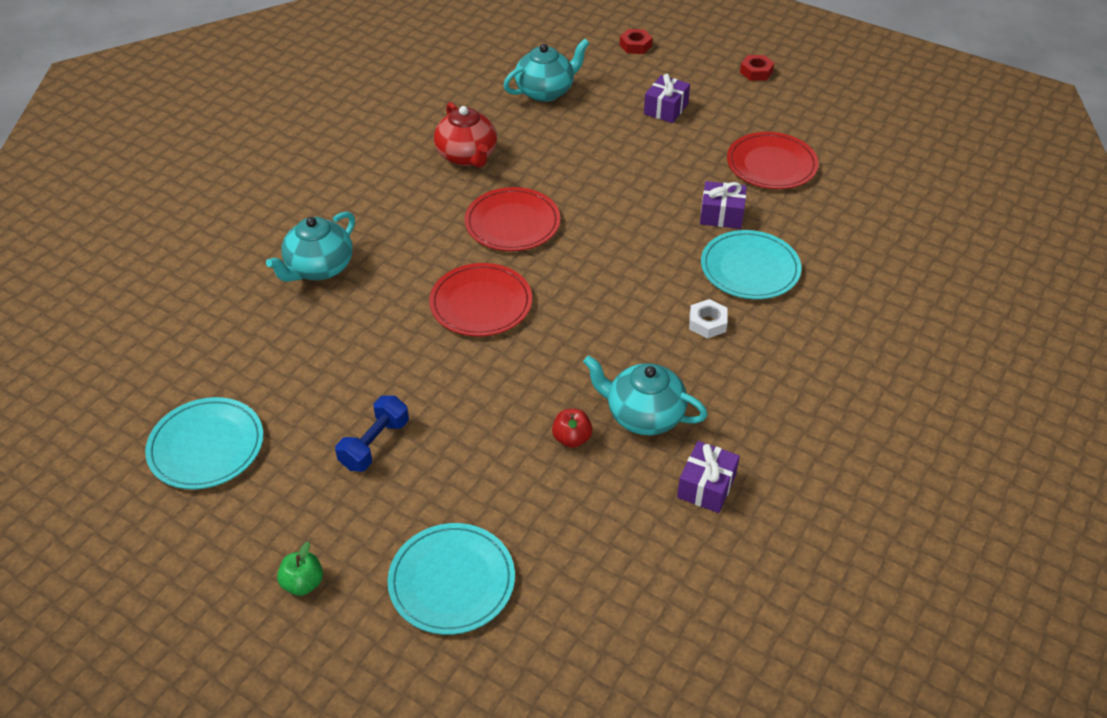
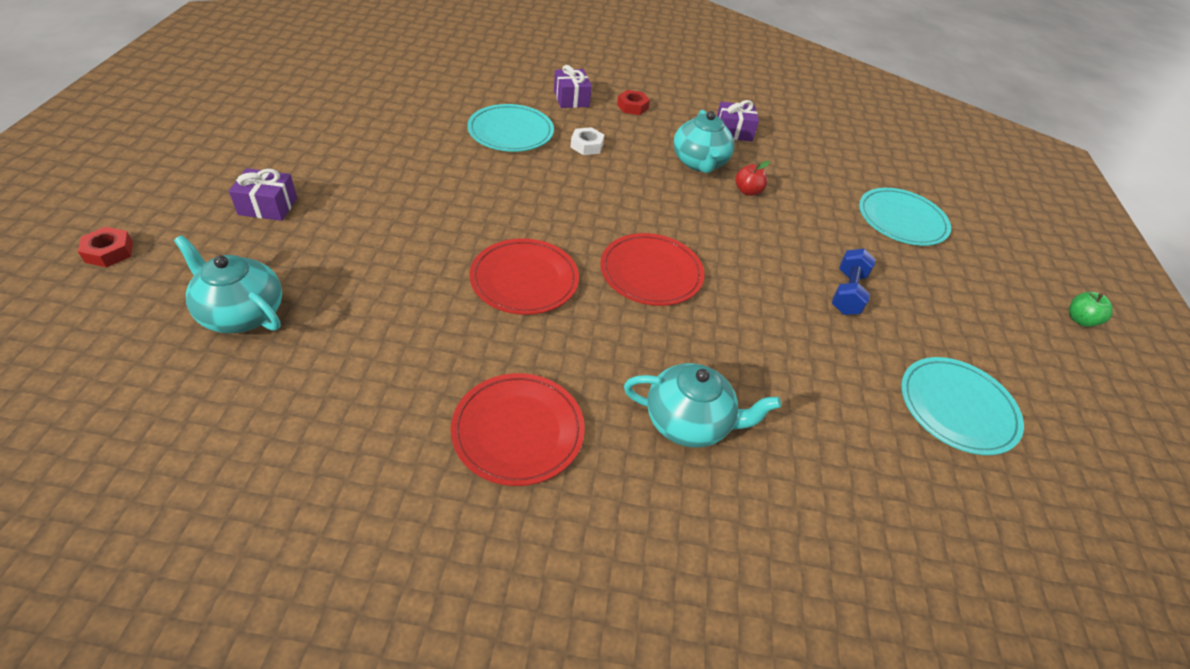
camera: 120 degrees left, 0 degrees up
green apple [277,542,323,596] -> green apple moved to [1069,291,1113,327]
blue dumbbell [335,395,409,472] -> blue dumbbell turned 75 degrees counterclockwise [832,249,876,315]
red teapot [434,102,497,167] -> none
purple gift [700,181,747,229] -> purple gift moved to [554,65,592,108]
red plate [727,132,819,189] -> red plate moved to [451,373,585,486]
red nut [740,55,774,81] -> red nut moved to [617,90,650,115]

